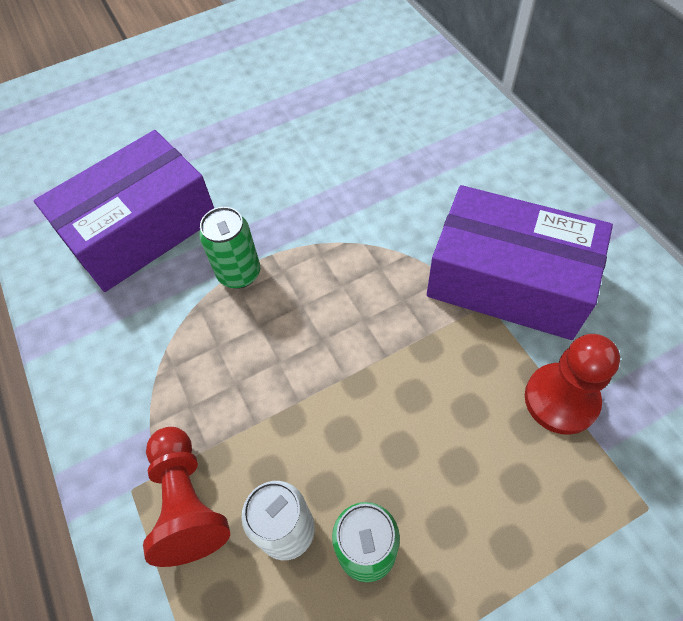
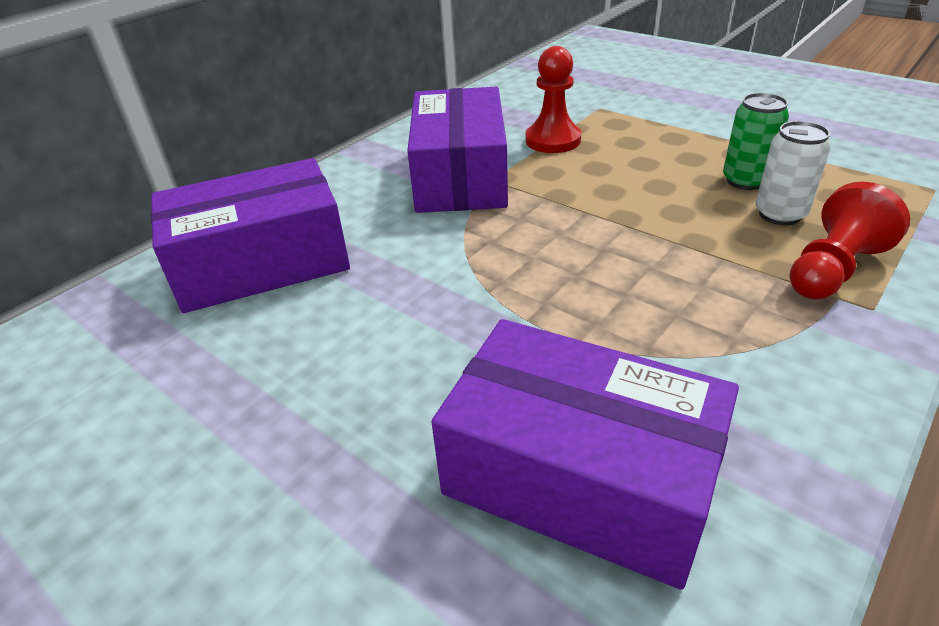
camera: 115 degrees left, 20 degrees down
green can [199,207,260,289] -> none
none -> purple box [151,158,350,313]

